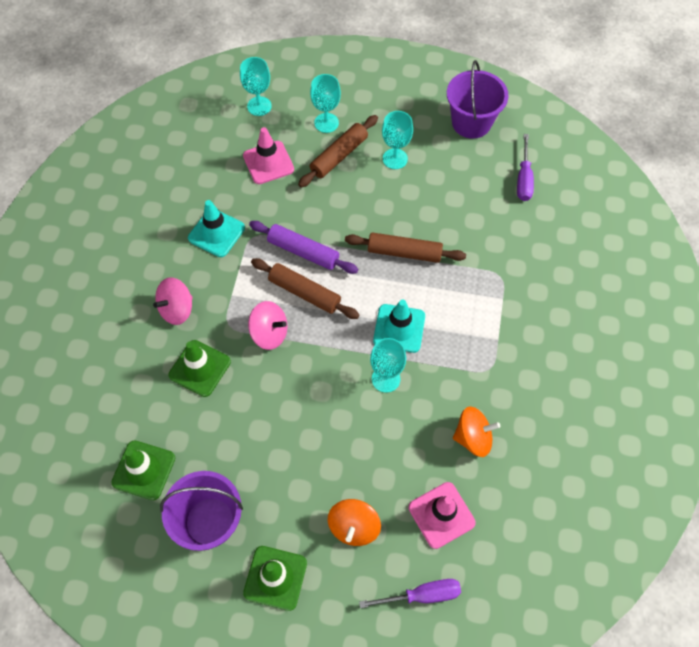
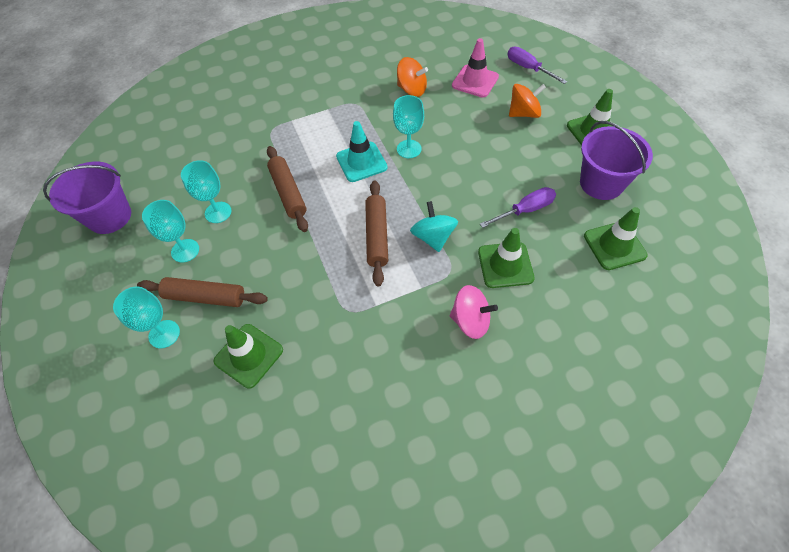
camera: 120 degrees left, 5 degrees down
turquoise traffic cone [188,200,245,257] -> none
turquoise goblet [240,57,272,116] -> turquoise goblet moved to [181,160,232,223]
pink traffic cone [243,127,294,184] -> green traffic cone [213,324,283,389]
pink spinning top [248,301,287,350] -> turquoise spinning top [410,201,458,252]
purple rolling pin [249,221,358,274] -> none
orange spinning top [453,406,500,457] -> orange spinning top turned 150 degrees clockwise [397,57,428,97]
purple screwdriver [517,134,534,201] -> purple screwdriver moved to [480,187,556,228]

